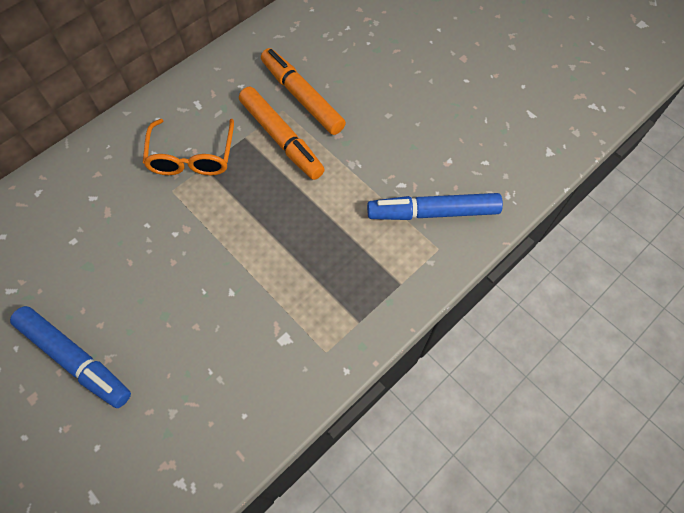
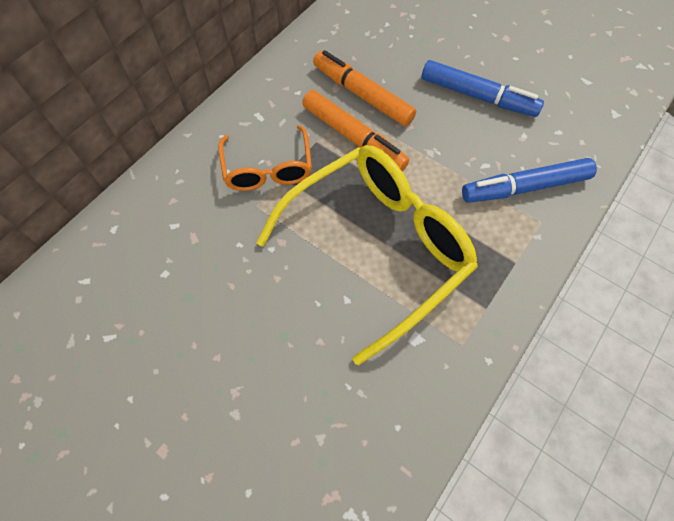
camera: 10 degrees left, 0 degrees up
blue marker [10,306,131,408] -> blue marker moved to [422,60,544,117]
none -> yellow glasses [256,145,478,365]

